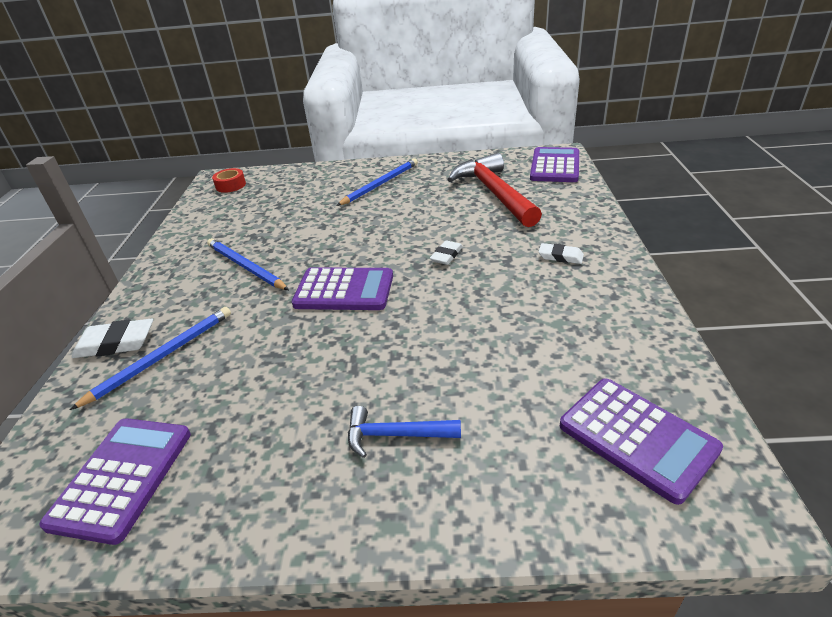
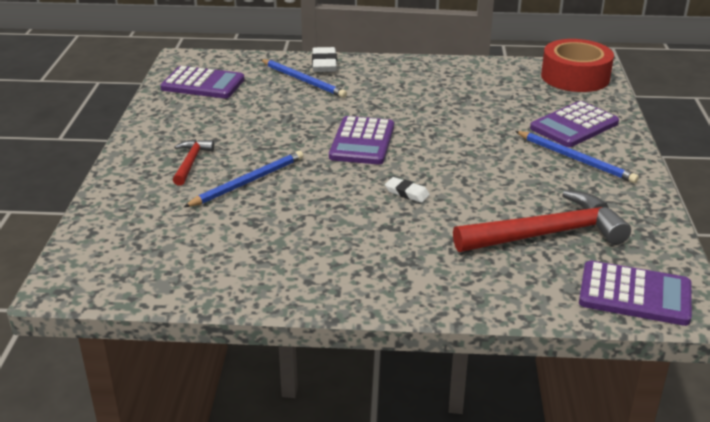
camera: 90 degrees right, 5 degrees down
blue pencil [207,238,289,290] -> blue pencil moved to [184,151,304,207]
red tape [212,168,246,193] -> red tape [541,39,614,92], size x2.09
blue hammer [348,406,461,458] -> red hammer [173,139,214,186]
white eraser [538,243,584,264] -> none
purple calculator [560,378,723,505] -> purple calculator moved to [530,101,619,147]

